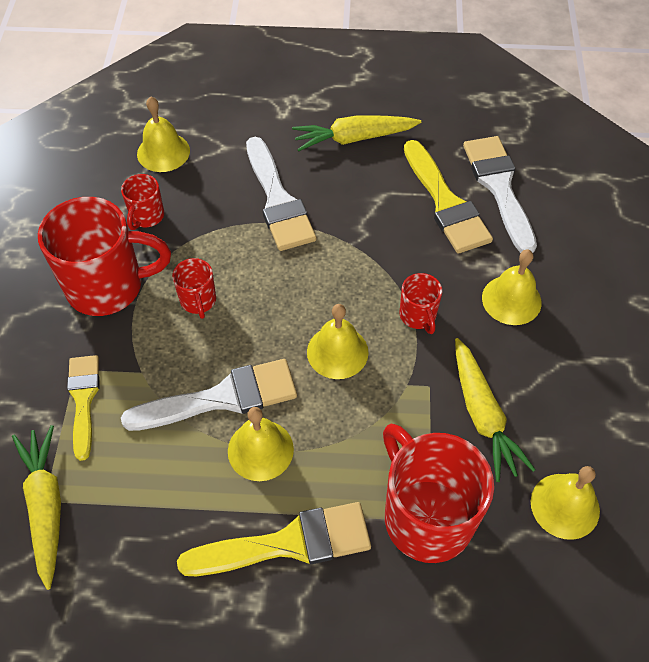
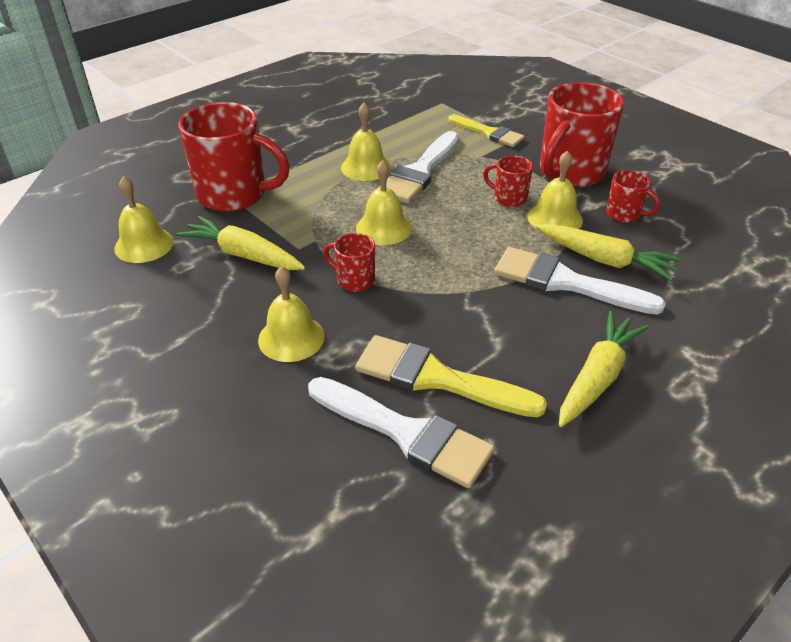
camera: 135 degrees right, 15 degrees down
yellow carrot [12,425,61,590] -> yellow carrot moved to [535,224,681,281]
red mug [121,174,164,230] -> red mug turned 150 degrees clockwise [606,170,660,223]
yellow bell [137,96,190,172] -> yellow bell moved to [527,150,583,229]
yellow brush [177,502,371,576] -> none

